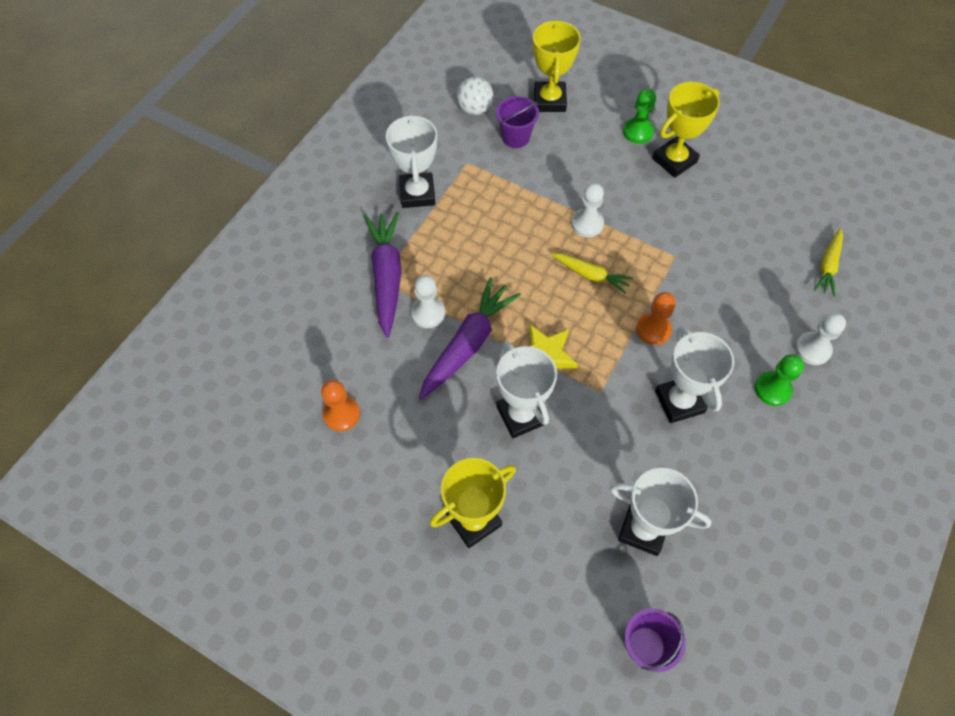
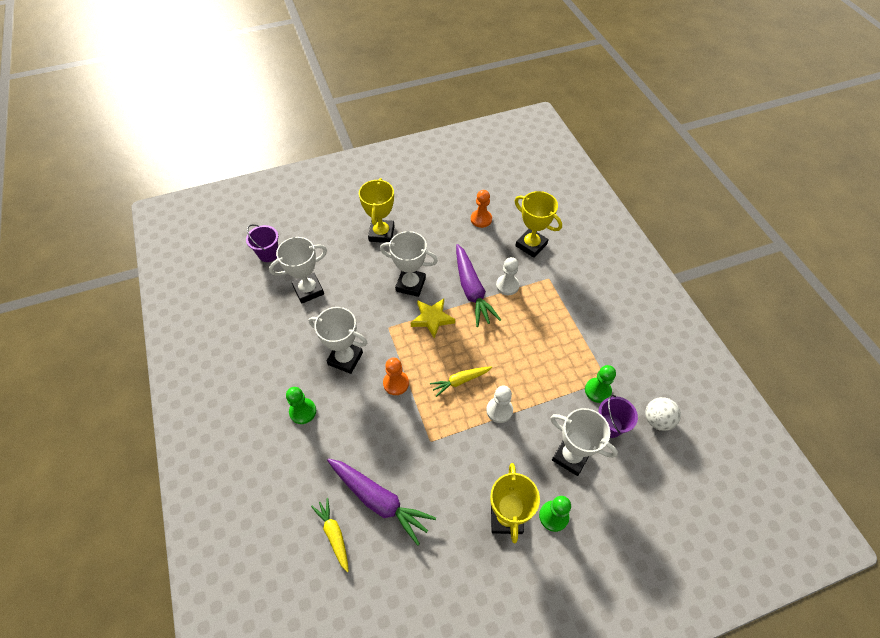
camera: 130 degrees right, 5 degrees down
purple carrot [364,212,401,338] -> purple carrot moved to [327,459,436,546]
white trophy [386,113,437,208] -> white trophy moved to [550,408,618,476]
yellow trophy [533,19,581,112] -> yellow trophy moved to [515,191,562,258]
white pawn [795,313,846,365] -> none
none -> green pawn [585,365,616,403]

